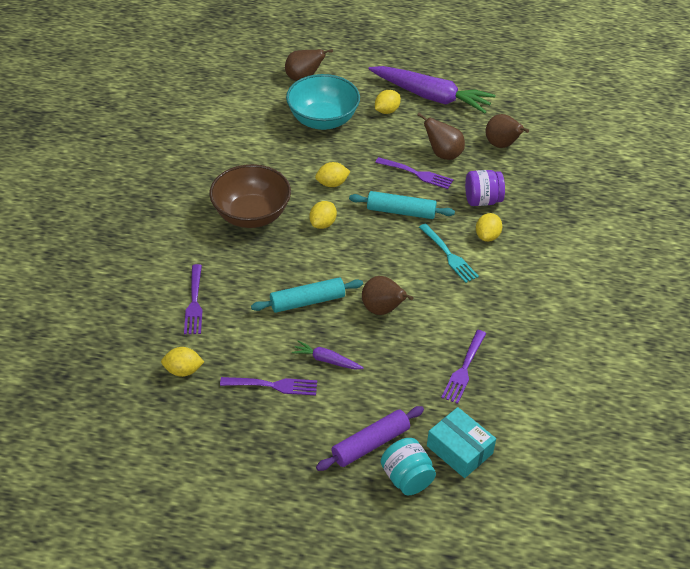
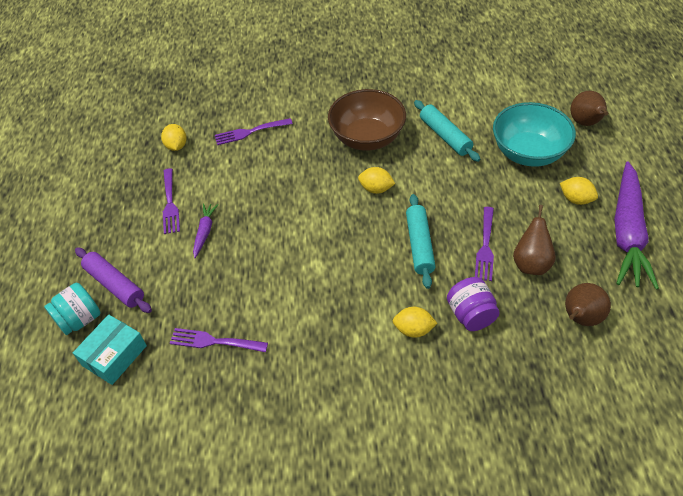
camera: 80 degrees right, 5 degrees up
turquoise rolling pin [251,277,363,313] -> turquoise rolling pin moved to [414,100,480,162]
yellow lemon [315,162,351,187] -> none
brown pear [362,276,413,315] -> none
turquoise fork [419,224,479,283] -> none

